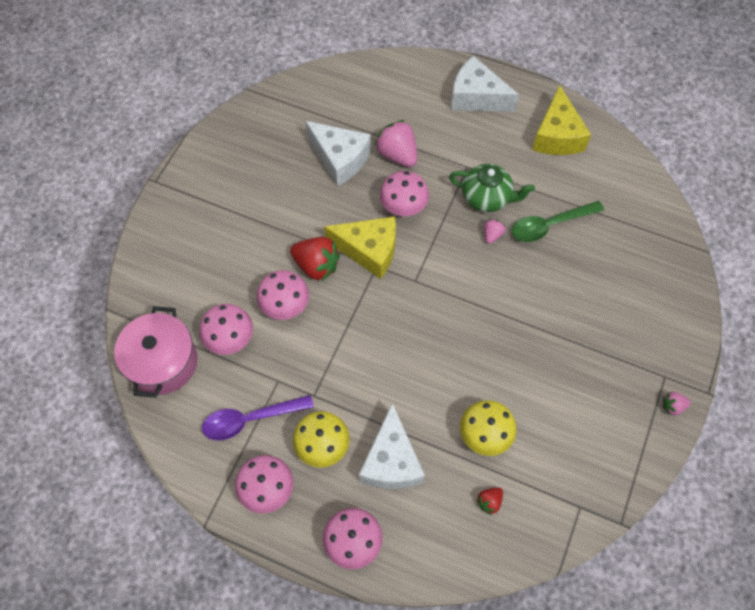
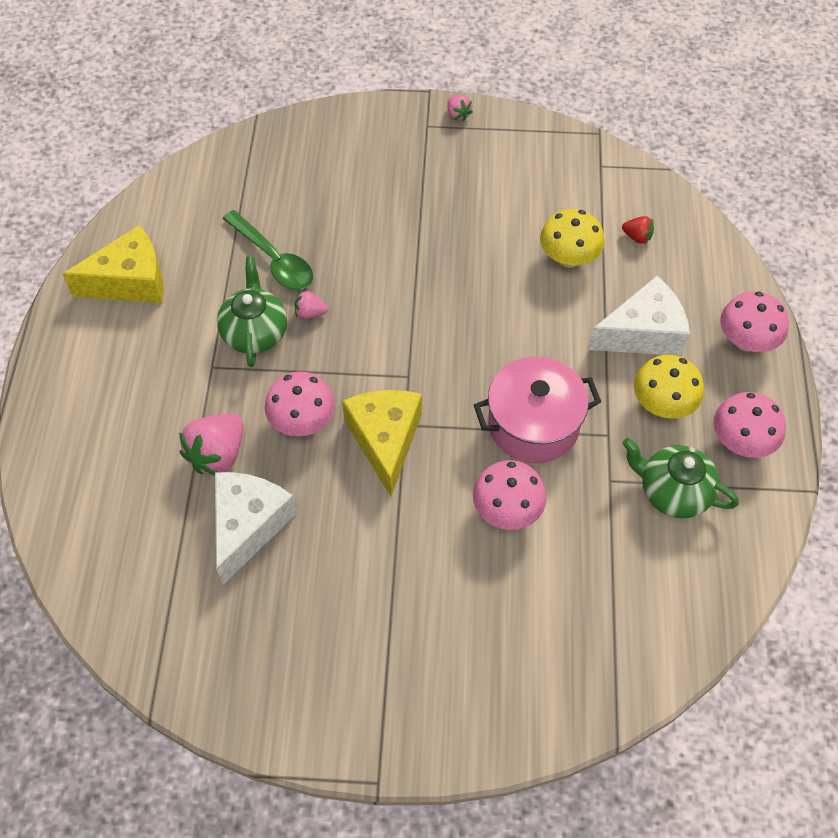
camera: 110 degrees left, 5 degrees down
pink pot [114,306,197,398] -> pink pot moved to [474,356,601,463]
pink mushroom [199,304,253,355] -> none
purple spoon [202,395,314,441] -> green teapot [623,438,739,518]
red strawberry [290,237,340,281] -> none
white cheese [451,56,519,112] -> none

